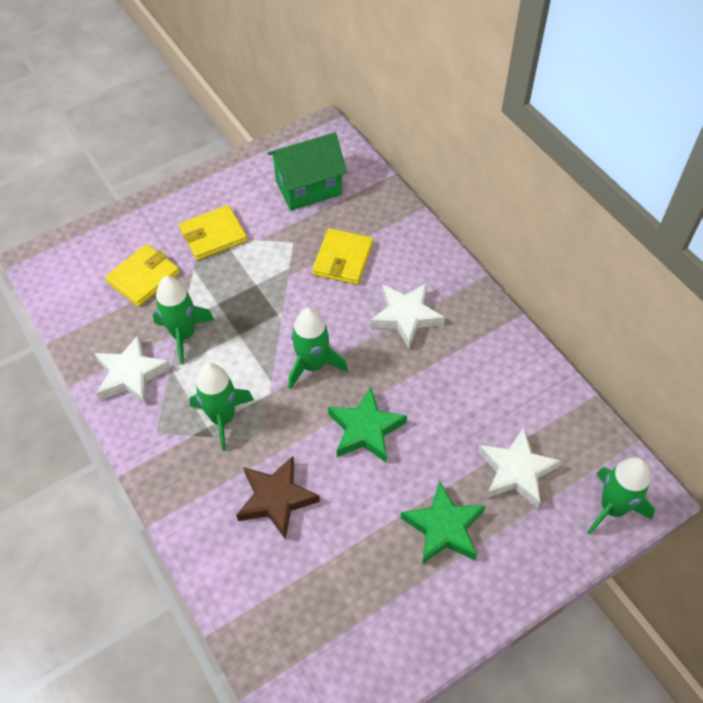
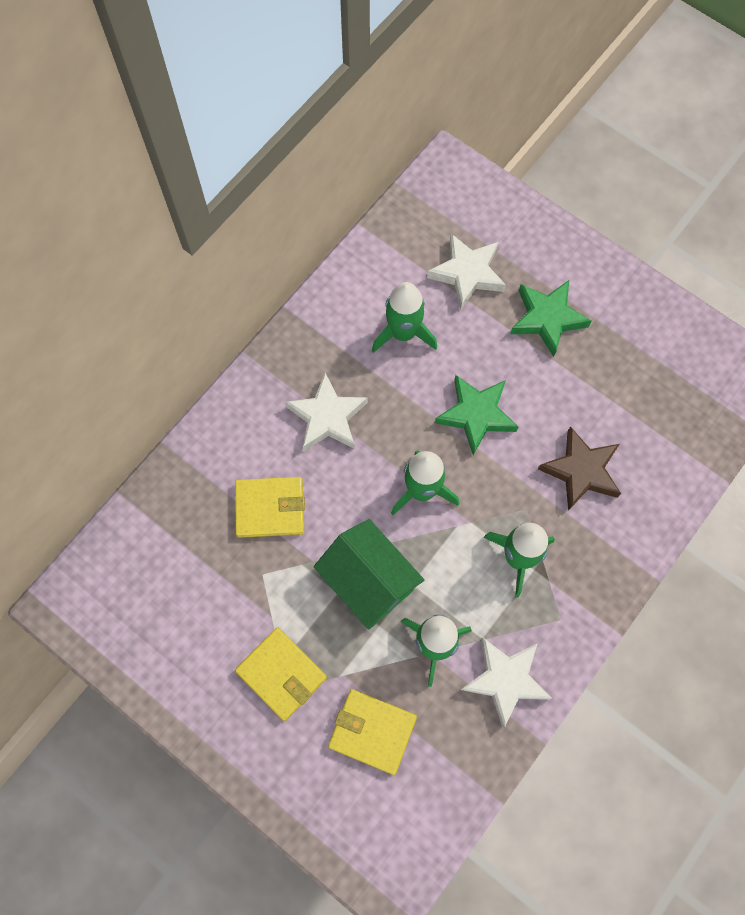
camera: 110 degrees left, 15 degrees up
green house [268,132,347,211] -> green house moved to [314,519,424,629]
green rocket [587,457,655,535] -> green rocket moved to [372,282,437,353]

